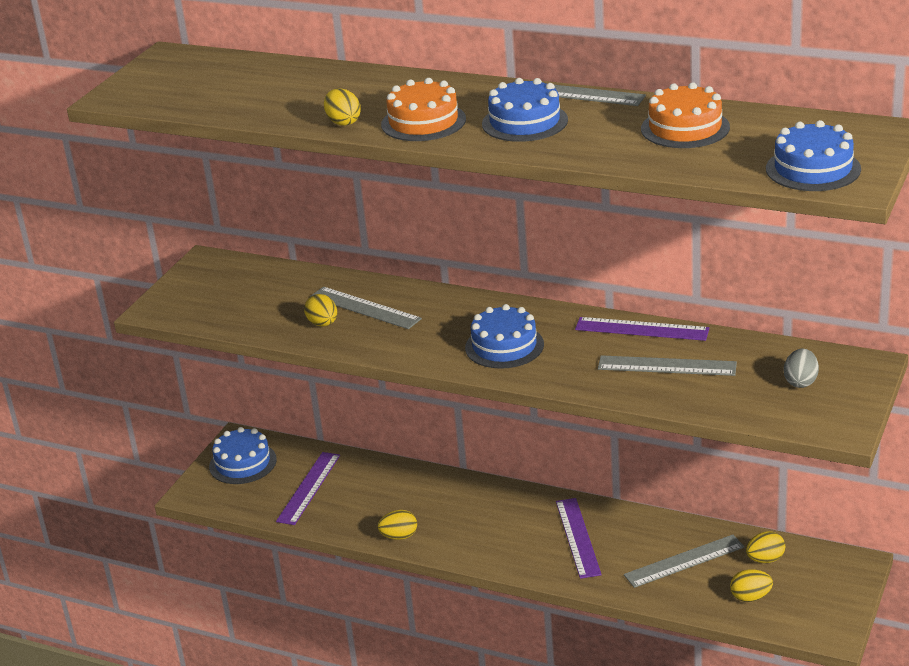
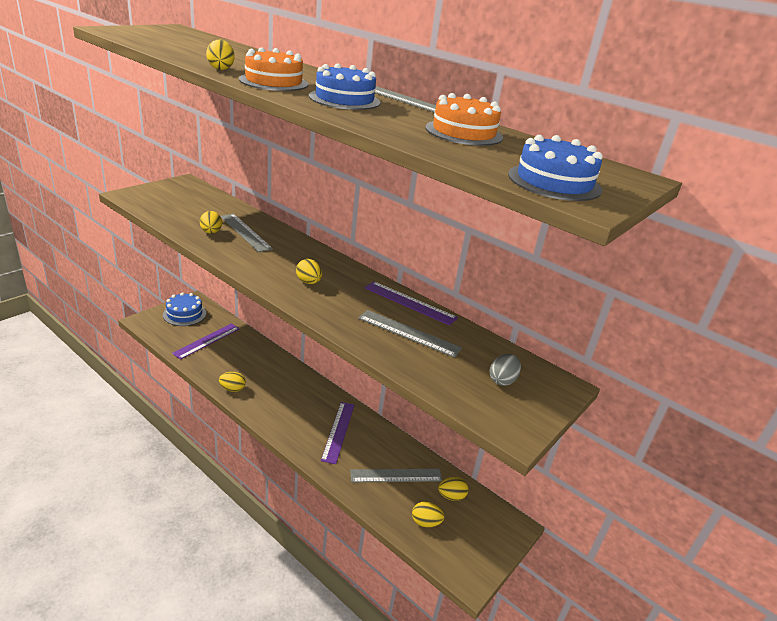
camera: 10 degrees right, 0 degrees up
blue cake [465,304,544,369] -> yellow egg [296,259,322,284]

